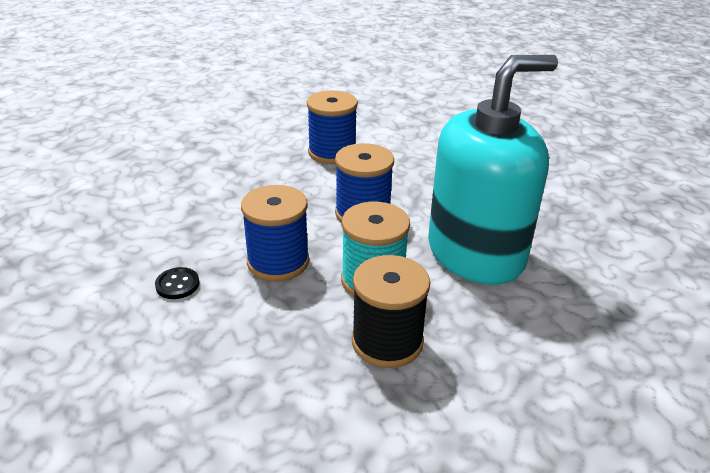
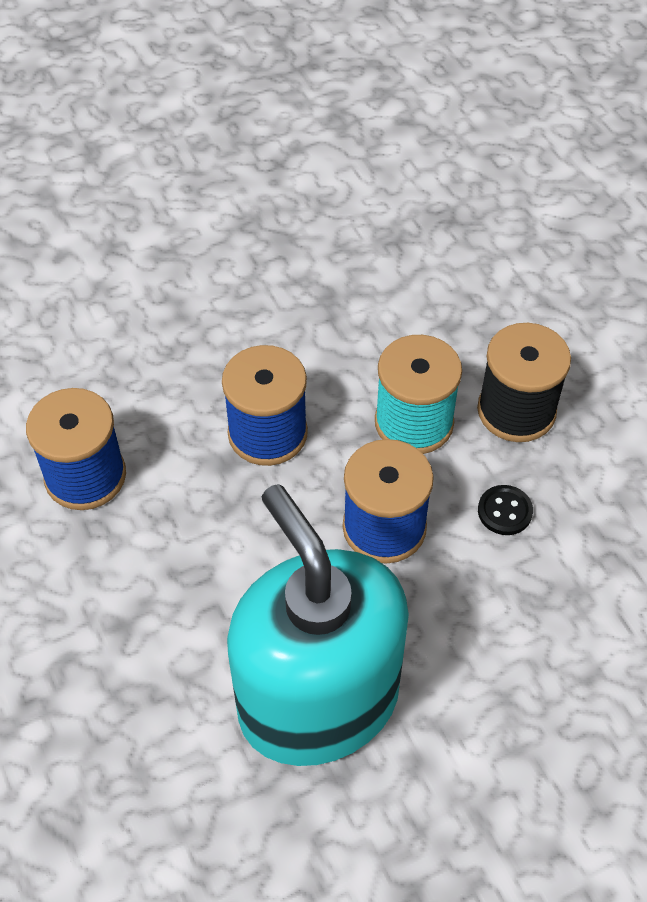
camera: 90 degrees left, 20 degrees up
black button [155,267,199,299] -> black button moved to [478,485,533,535]
turquoise soap dispenser [428,55,558,285] -> turquoise soap dispenser moved to [227,484,409,766]

